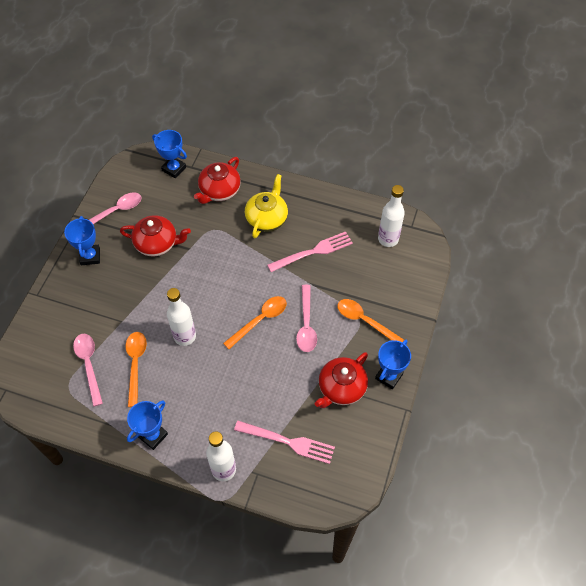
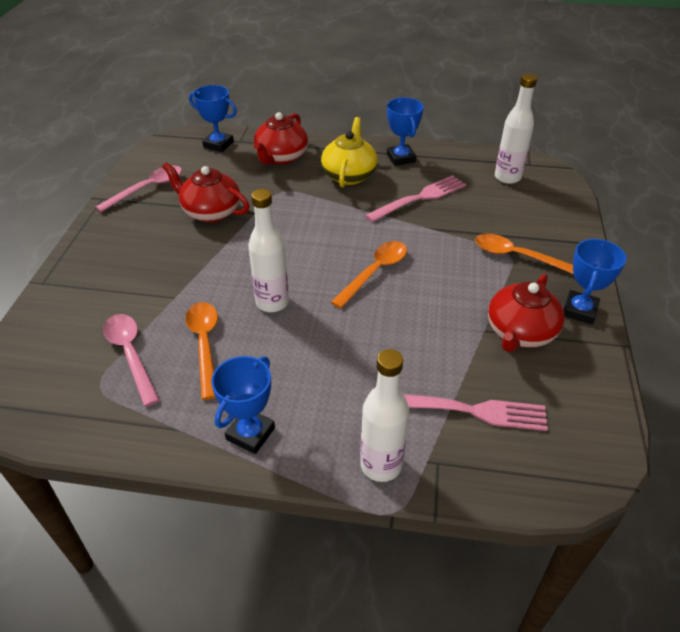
camera: 10 degrees left, 15 degrees down
blue trophy [64,216,100,265] -> blue trophy moved to [387,97,424,166]
red teapot [120,215,191,256] -> red teapot turned 150 degrees counterclockwise [162,162,250,223]
pink spoon [296,285,317,352] -> none

